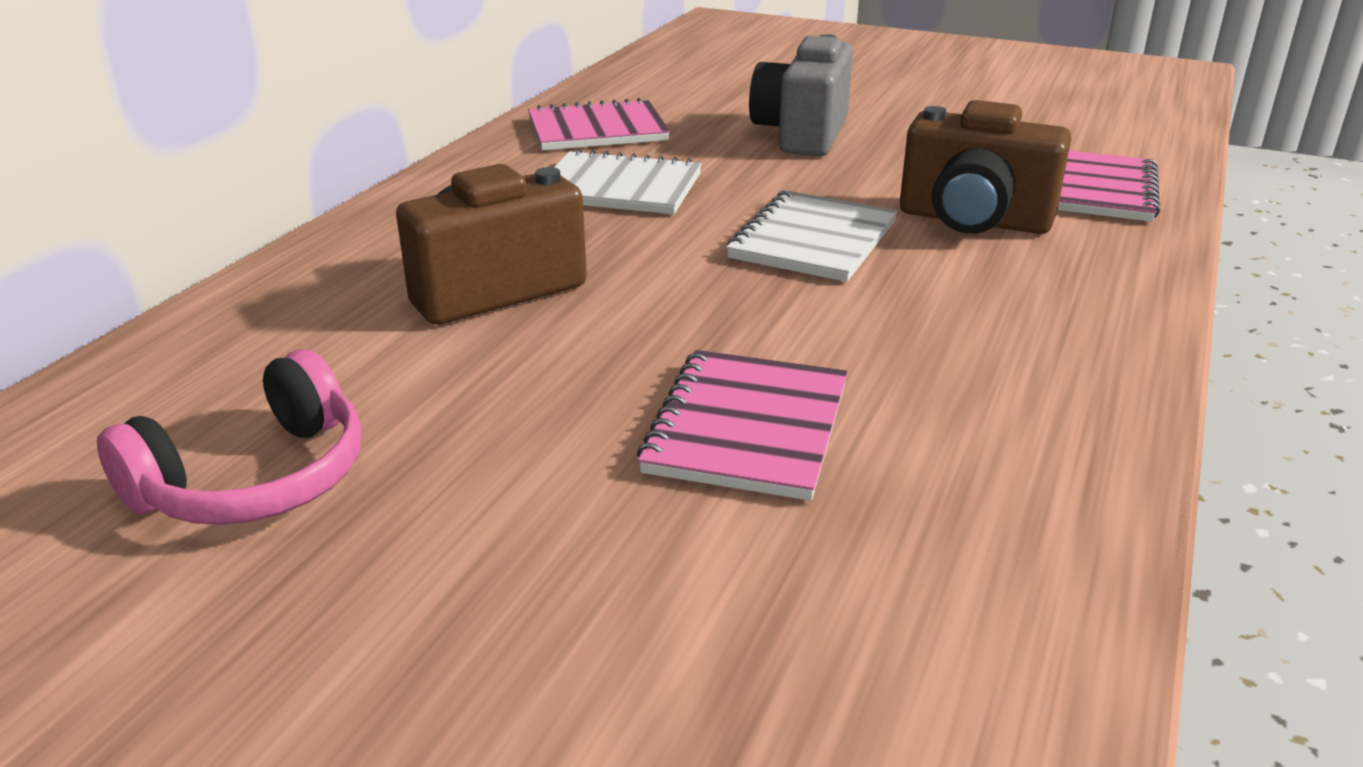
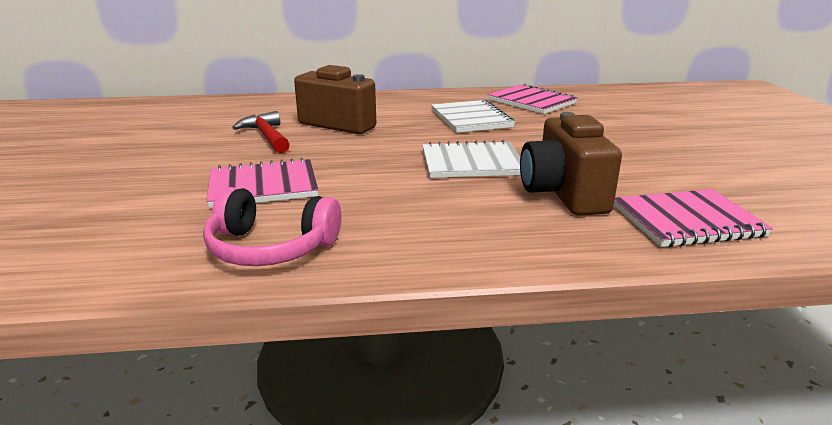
camera: 60 degrees right, 5 degrees down
pink headphones [97,349,362,525] -> pink headphones moved to [203,187,341,266]
grey camera [749,34,853,156] -> none
none -> red hammer [232,111,290,153]

